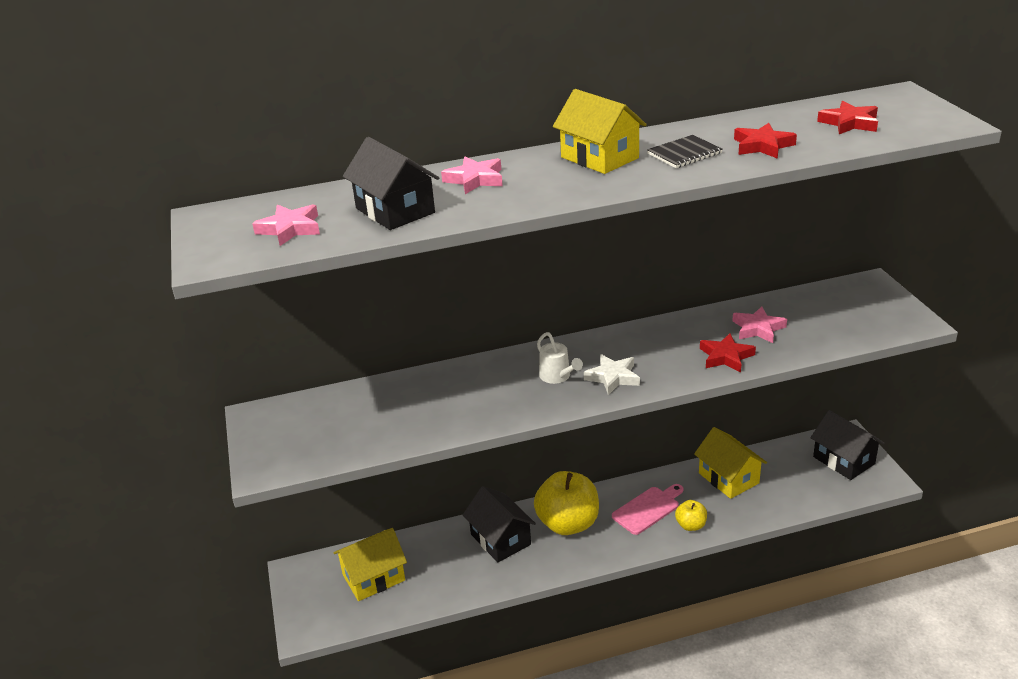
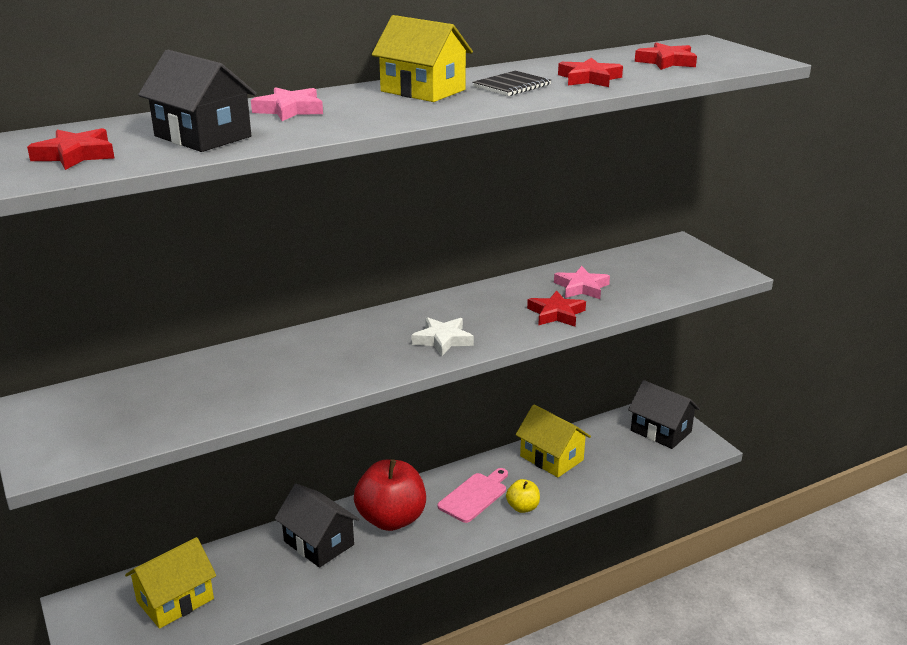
camera: 15 degrees left, 5 degrees down
pink star [252,205,320,246] -> red star [27,128,115,170]
yellow apple [534,471,599,535] -> red apple [354,459,426,531]
white watering can [537,332,583,384] -> none

